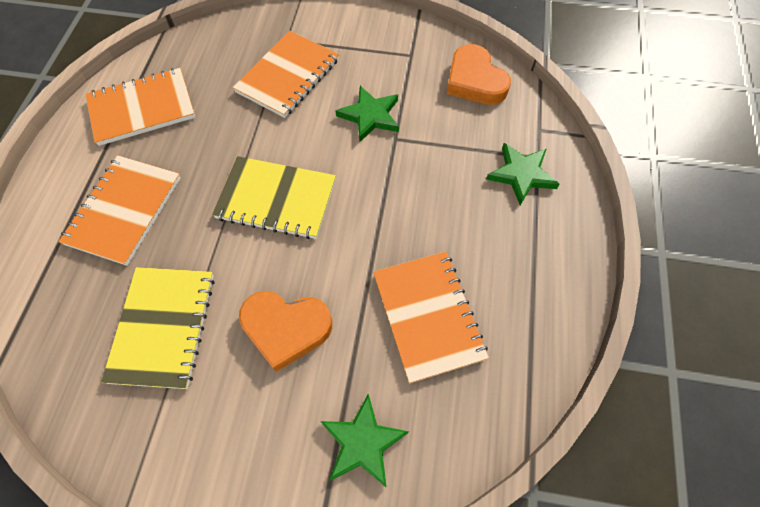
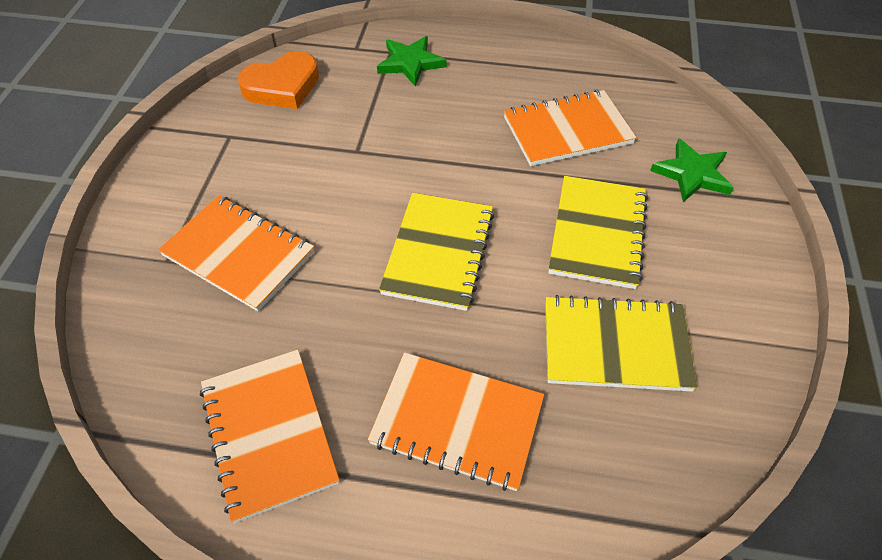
camera: 90 degrees left, 10 degrees down
orange heart [239,291,332,372] -> yellow notebook [548,176,648,289]
green star [335,86,399,143] -> none

